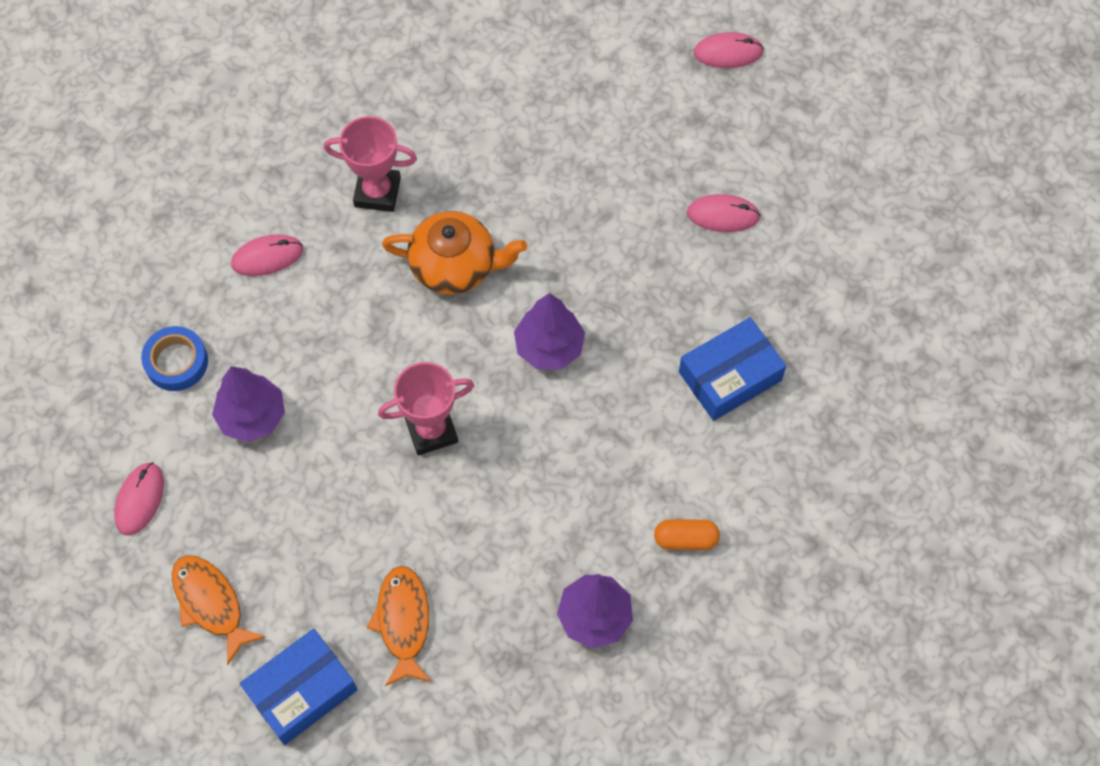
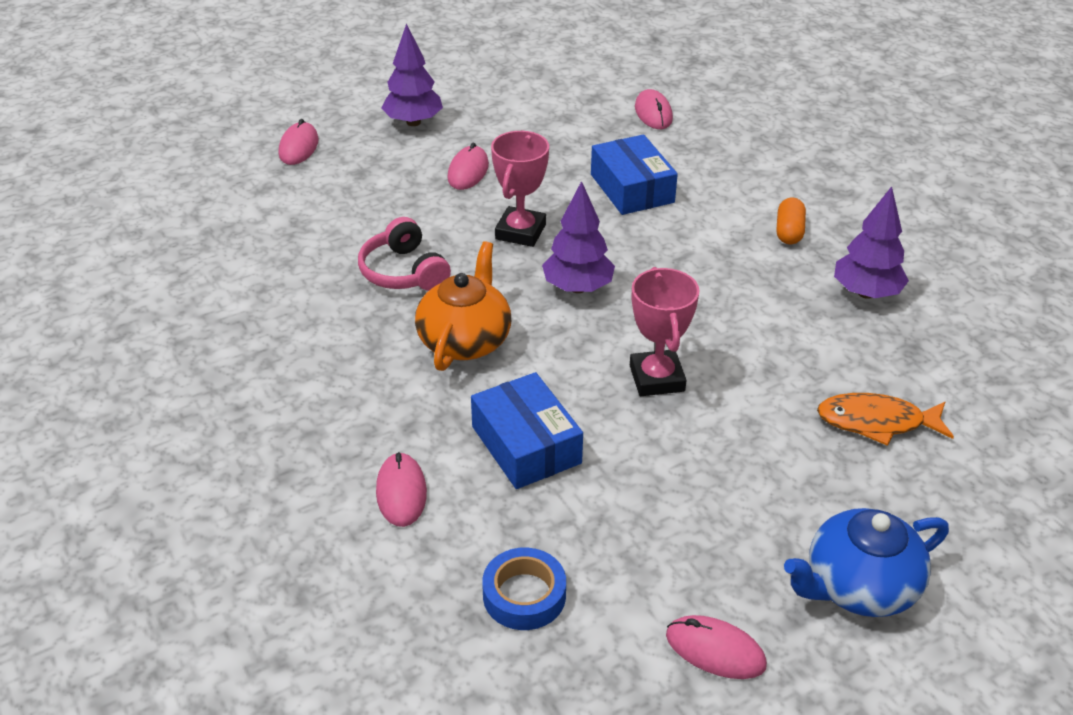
camera: 80 degrees left, 25 degrees down
orange fish [172,555,266,665] -> blue teapot [784,508,949,617]
purple tree [212,366,285,442] -> purple tree moved to [381,24,443,126]
blue box [240,629,357,745] -> blue box moved to [471,372,583,489]
pink trophy [324,116,417,212] -> pink trophy moved to [491,131,549,247]
none -> pink headphones [358,217,451,291]
none -> pink mouse [635,89,673,129]

